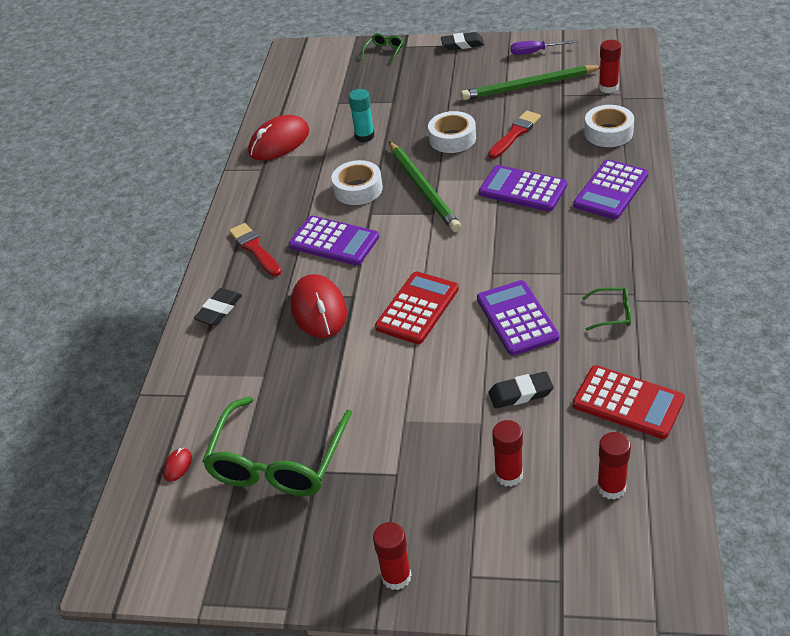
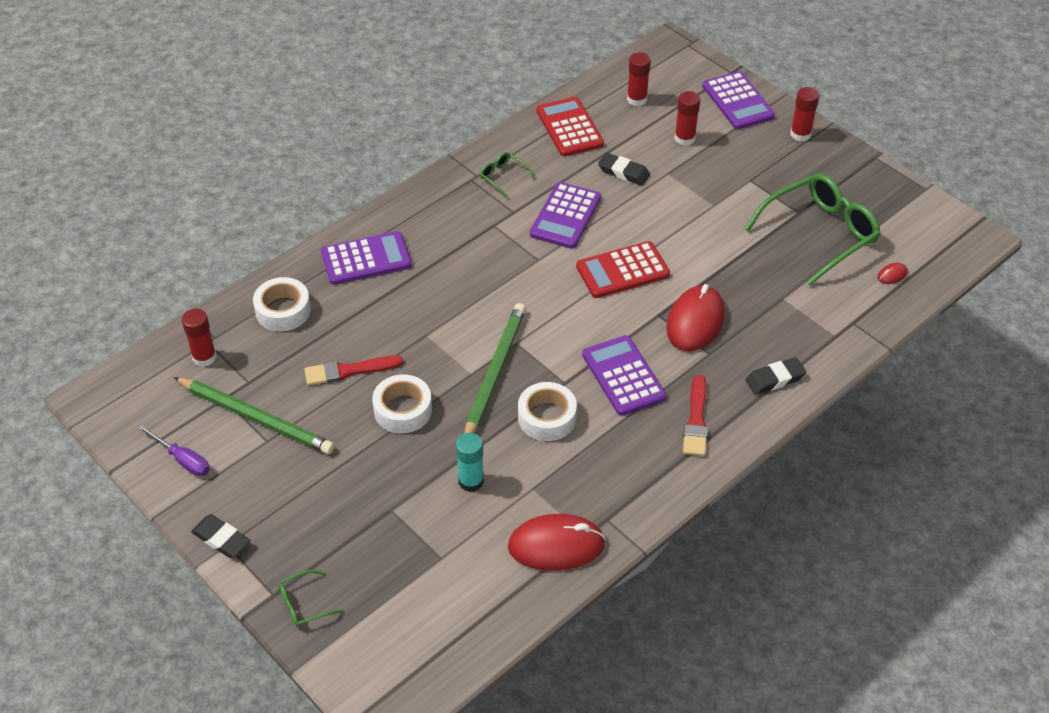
camera: 145 degrees left, 5 degrees up
purple calculator [479,165,567,212] -> purple calculator moved to [702,71,775,129]

